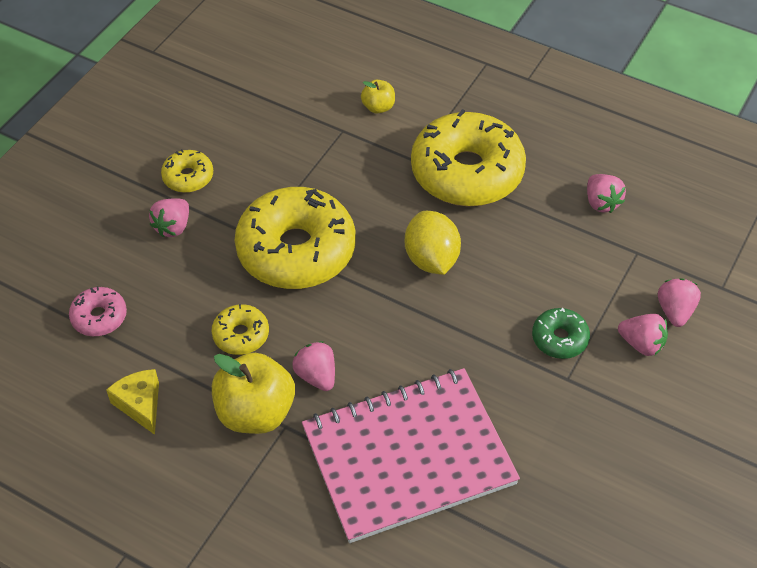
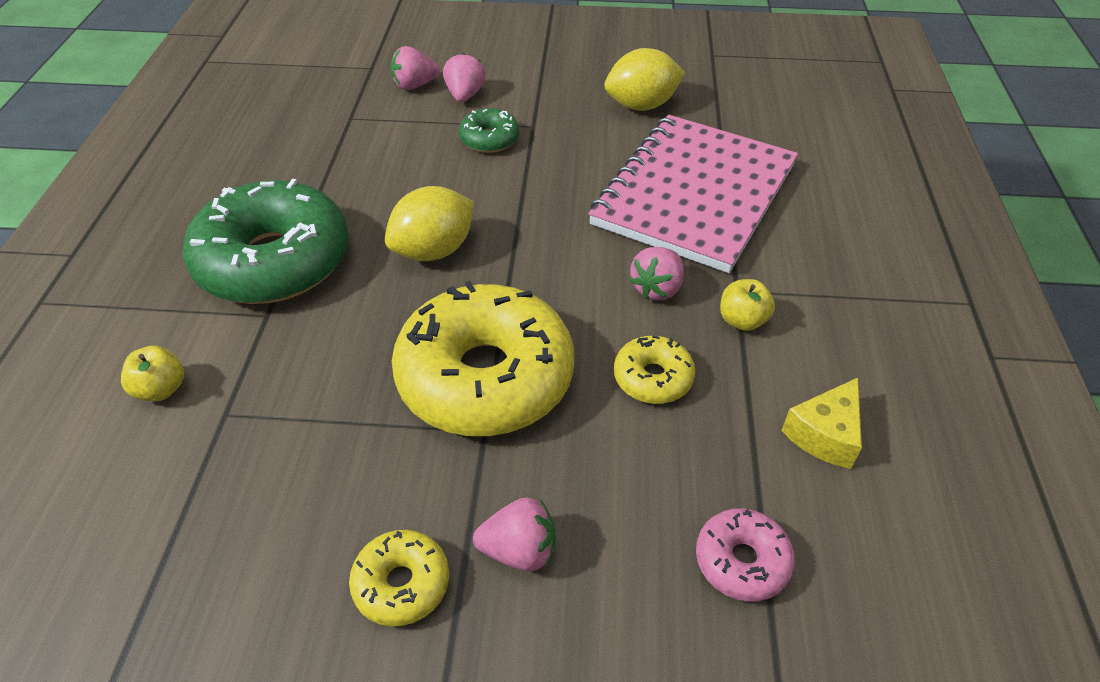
camera: 115 degrees left, 5 degrees down
yellow apple [212,353,295,434] -> yellow apple [720,279,775,331], size x0.51
pink notebook [302,368,520,543] -> pink notebook turned 75 degrees clockwise [588,115,798,273]
yellow donut [411,109,526,207] -> green donut [183,179,349,304]
pink strawberry [587,174,626,213] -> none
none -> yellow lemon [604,48,685,111]

